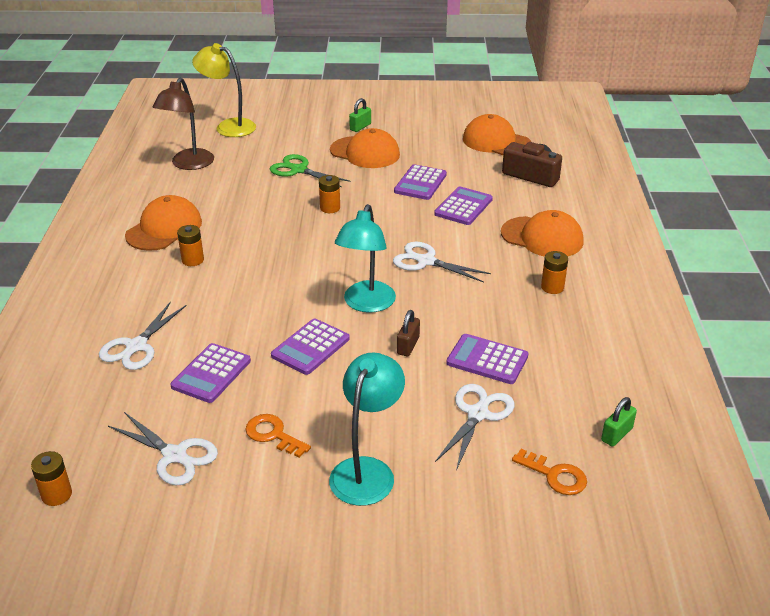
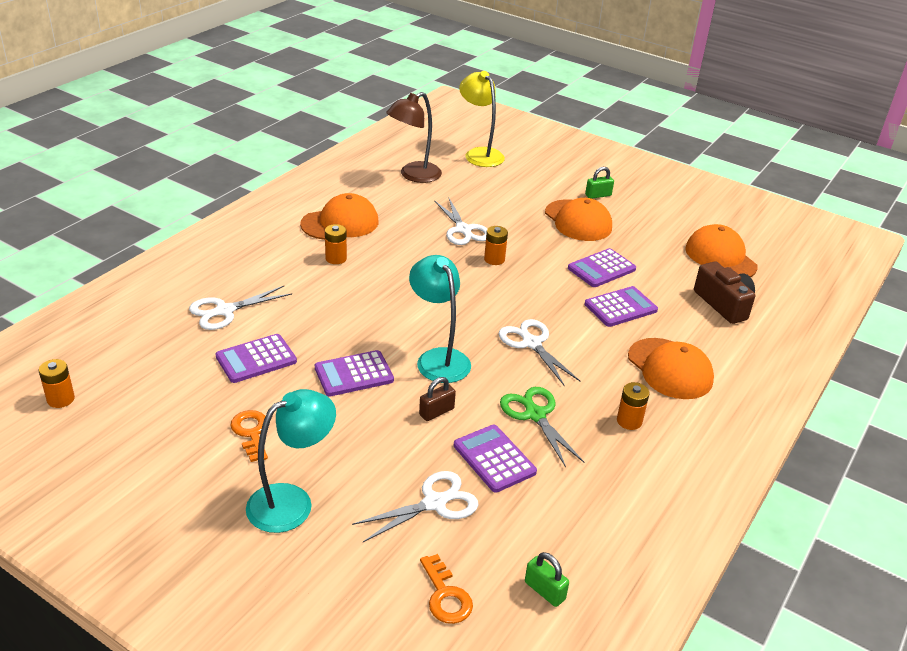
camera: 30 degrees right, 0 degrees up
white scissors [108,412,218,485] -> white scissors moved to [434,198,487,245]
green scissors [270,154,351,187] -> green scissors moved to [500,387,584,467]
turquoise lamp [335,204,396,313] -> turquoise lamp turned 105 degrees clockwise [409,255,471,383]
green padlock [601,397,637,447] -> green padlock turned 60 degrees clockwise [525,552,569,607]

